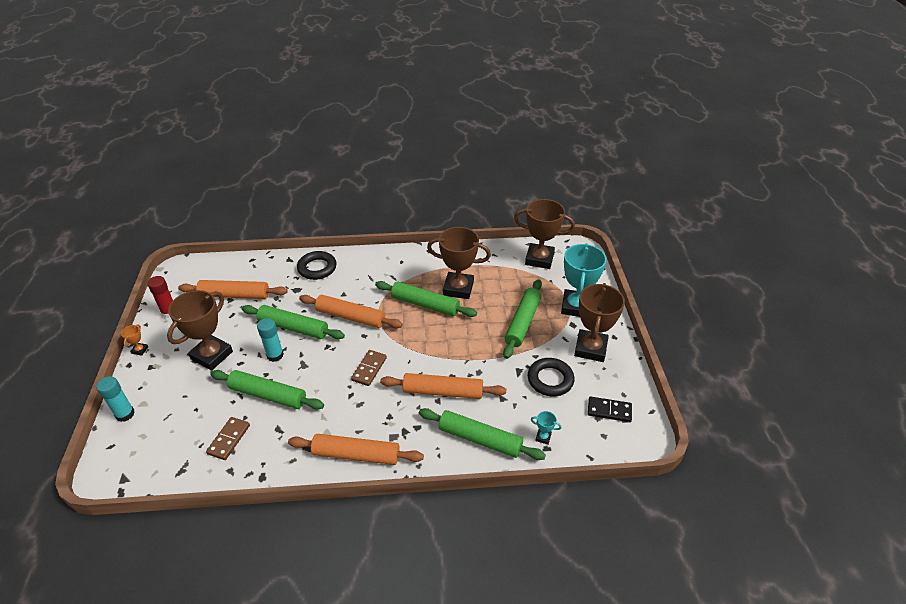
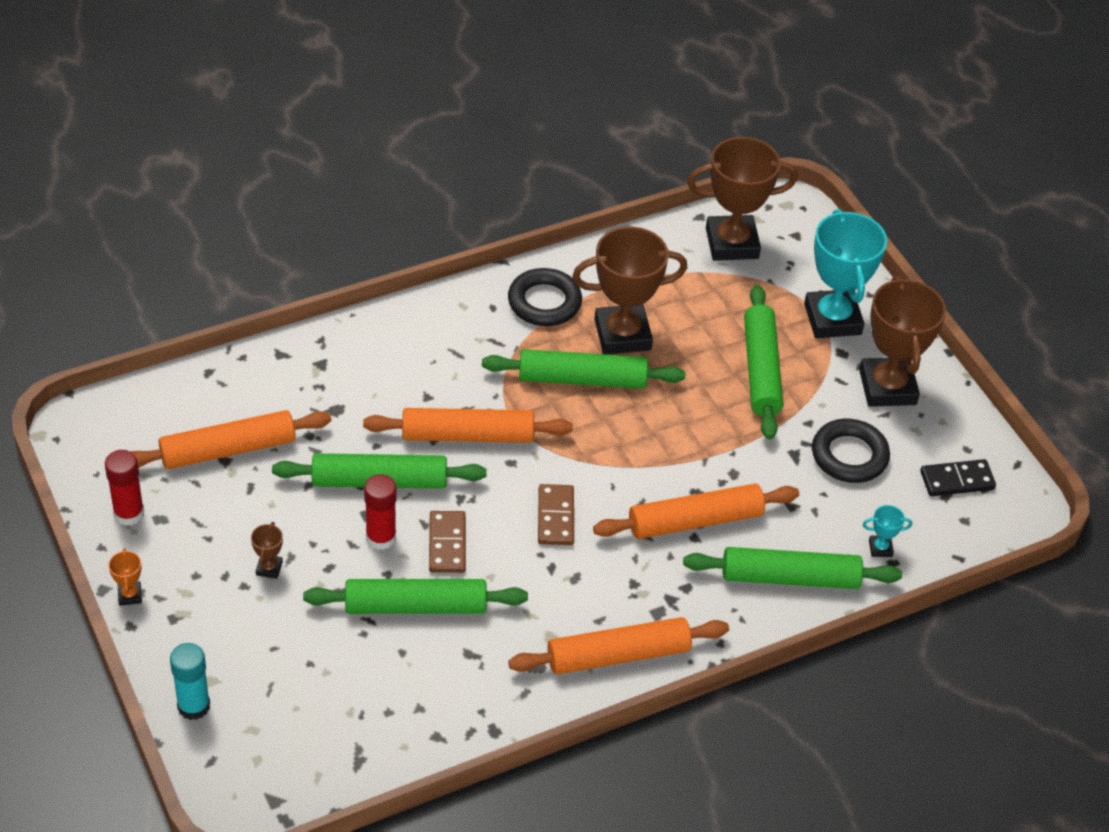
camera: 25 degrees left, 5 degrees up
brown trophy [167,290,233,371] -> brown trophy [251,522,283,579], size x0.40
brown domino [206,417,250,460] -> brown domino moved to [429,511,466,573]
turquoise glue stick [257,318,284,362] -> red glue stick [364,474,397,550]
black ring [297,251,337,280] -> black ring moved to [508,268,582,326]

